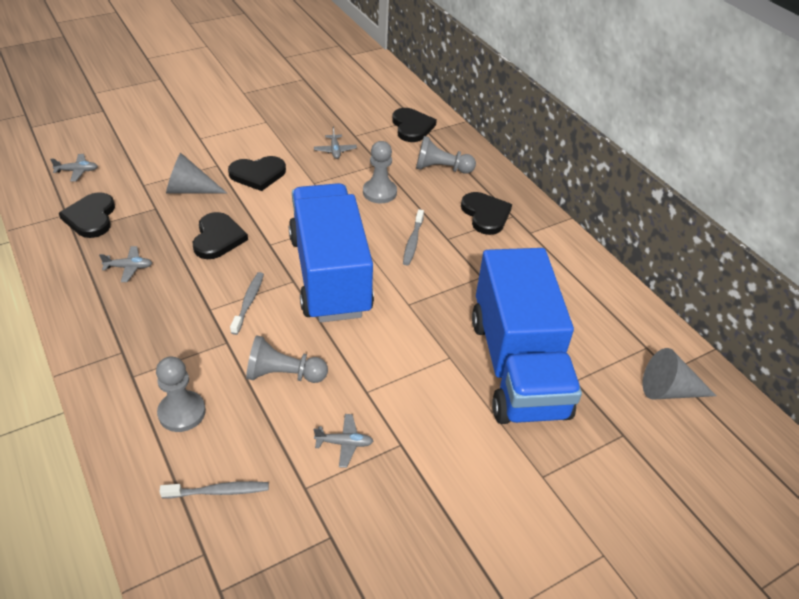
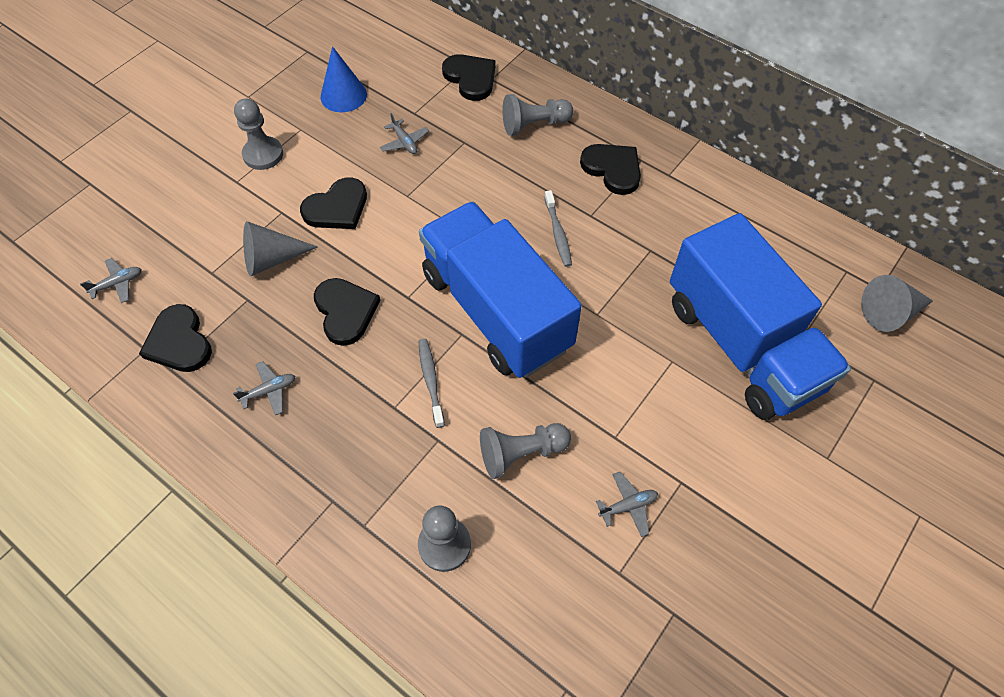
camera: 20 degrees left, 15 degrees up
grey toothbrush [159,481,269,498] -> none
grey pawn [363,141,397,203] -> grey pawn moved to [234,99,283,170]
none -> blue cone [321,46,367,112]

